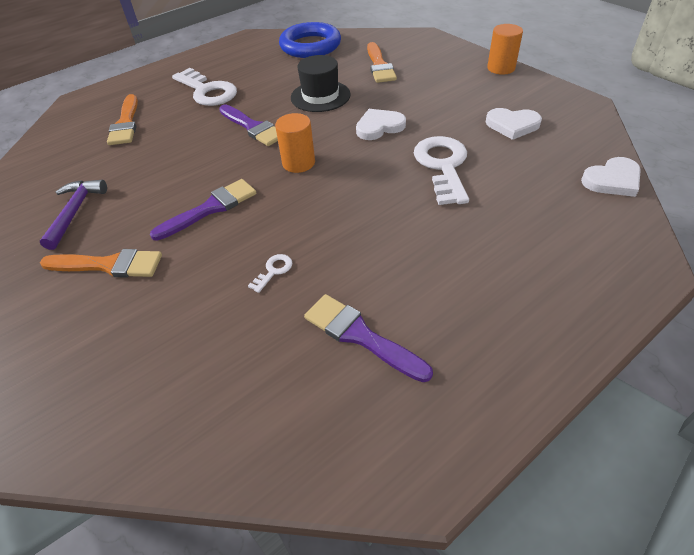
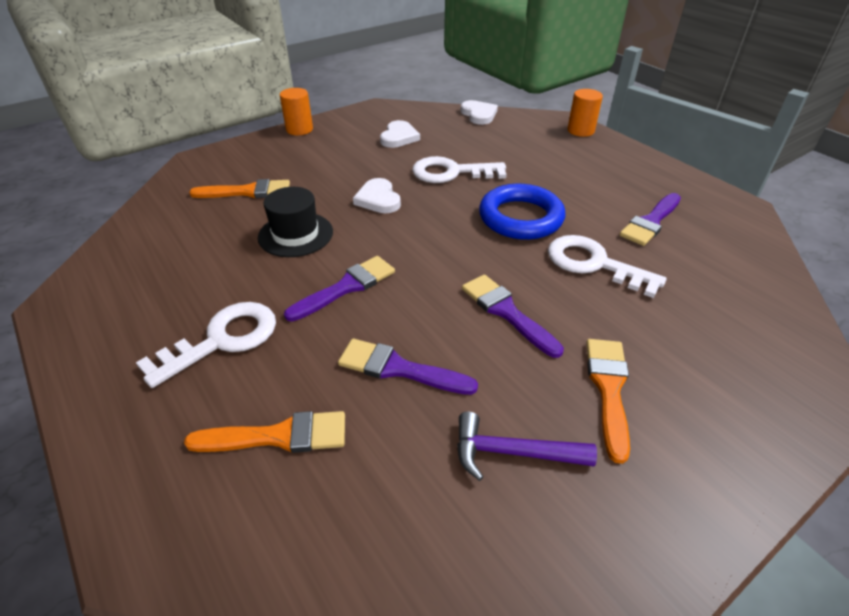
camera: 90 degrees left, 5 degrees down
white key [248,254,293,293] -> white key [548,235,667,298], size x2.39
orange cylinder [275,113,315,173] -> orange cylinder moved to [567,89,603,137]
blue ring [279,22,341,58] -> blue ring moved to [479,184,566,240]
none -> purple brush [338,338,478,395]

